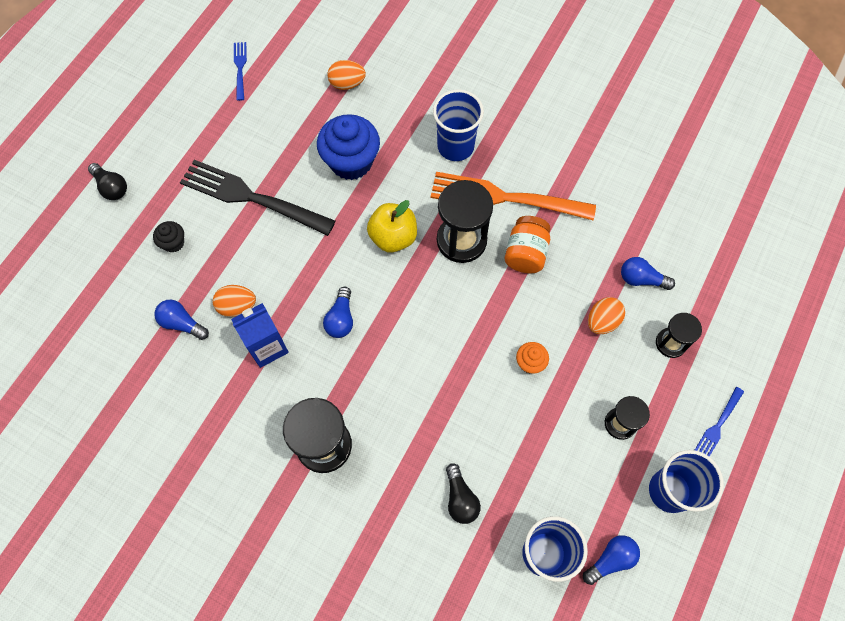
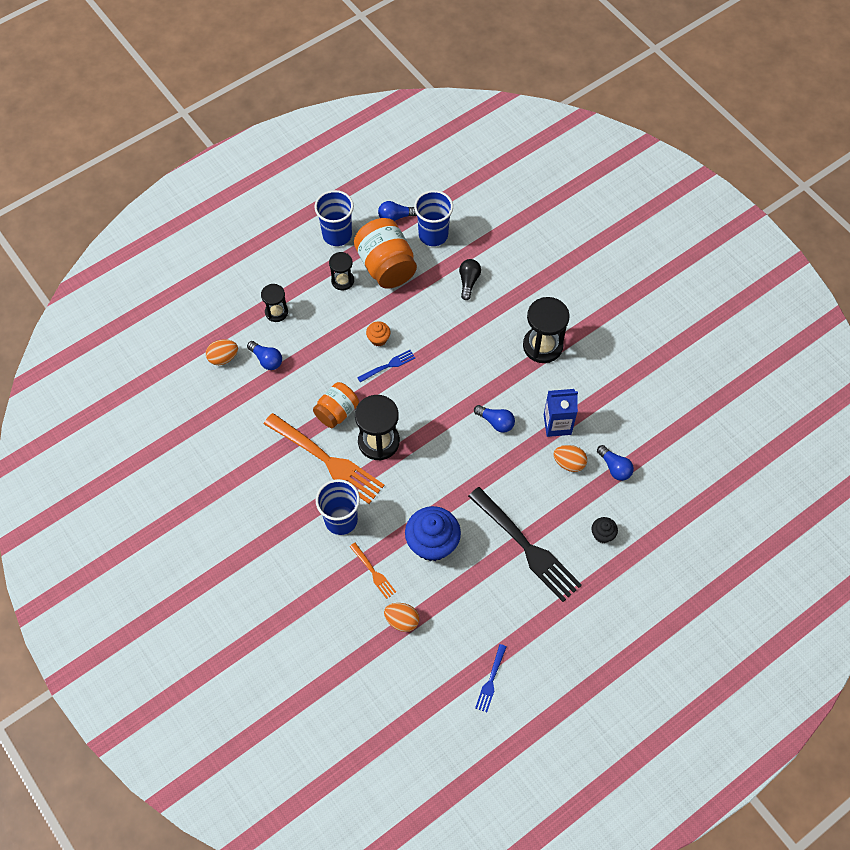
camera: 155 degrees left, 5 degrees down
black light bulb [88,163,127,200] -> none
blue light bulb [323,287,353,338] -> blue light bulb turned 90 degrees clockwise [474,405,515,433]
yellow apple [367,200,417,252] -> none
orange egg [588,297,625,334] -> orange egg moved to [206,339,238,365]
blue fork [695,387,744,457] -> blue fork moved to [357,350,415,382]
none -> orange fork [349,543,396,599]
none -> orange jar [354,218,417,289]

